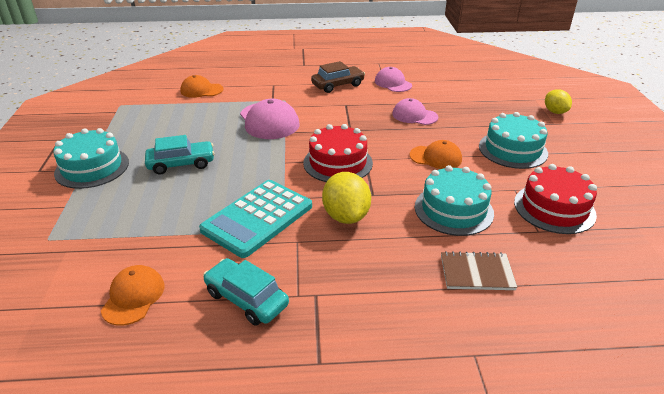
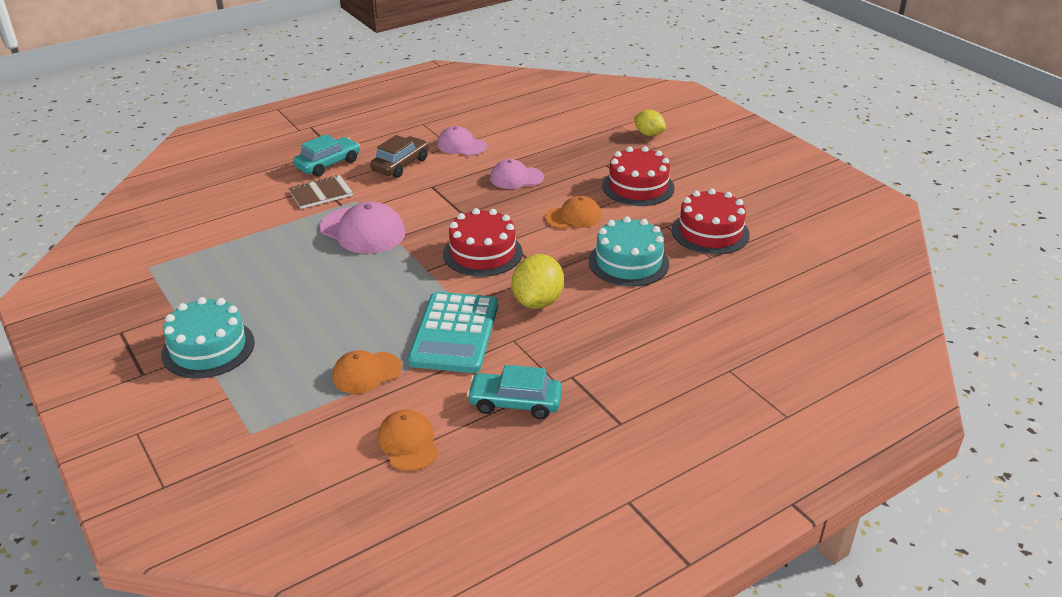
camera: 30 degrees left, 0 degrees up
turquoise car [145,135,215,175] -> turquoise car moved to [293,134,360,177]
orange cap [180,75,223,98] -> orange cap moved to [332,350,402,394]
yellow lemon [322,172,371,224] -> yellow lemon turned 60 degrees clockwise [512,254,564,309]
brown notebook [441,251,517,290] -> brown notebook moved to [288,175,353,209]
turquoise cake [479,112,548,169] -> red cake [602,146,675,206]

